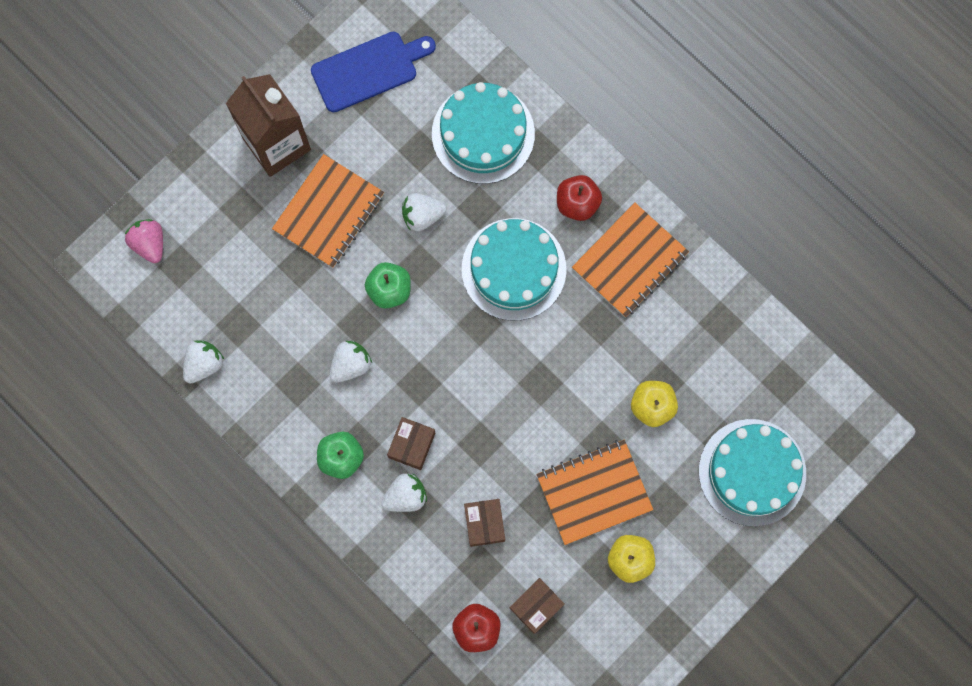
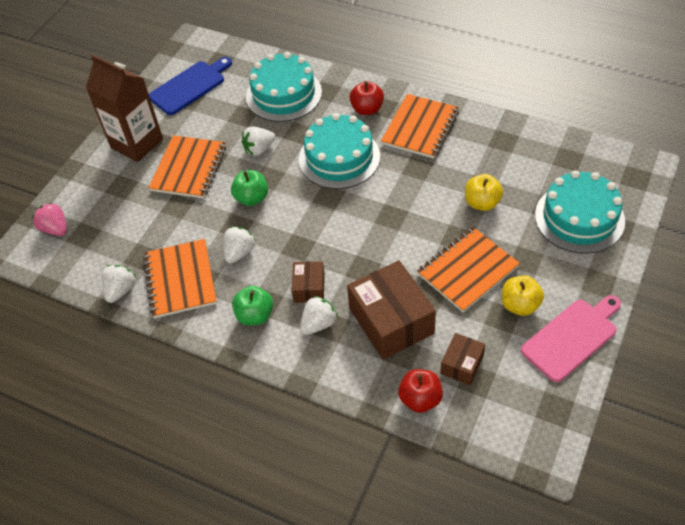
camera: 15 degrees left, 25 degrees down
brown box [464,499,505,547] -> brown box [347,260,436,360], size x1.93
none -> orange notebook [143,239,217,318]
none -> pink cutting board [521,295,621,382]

